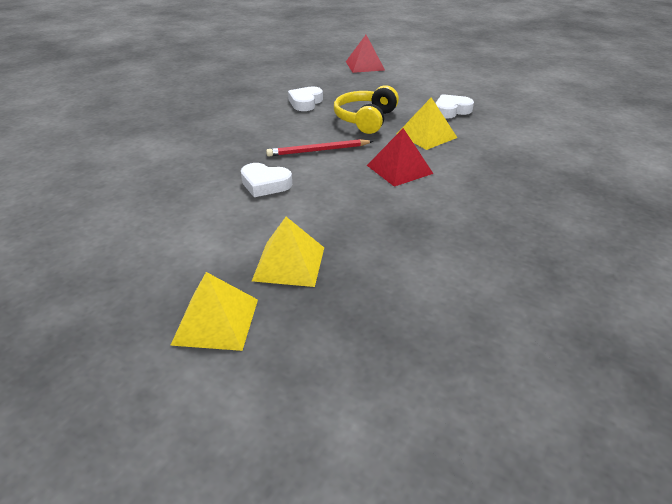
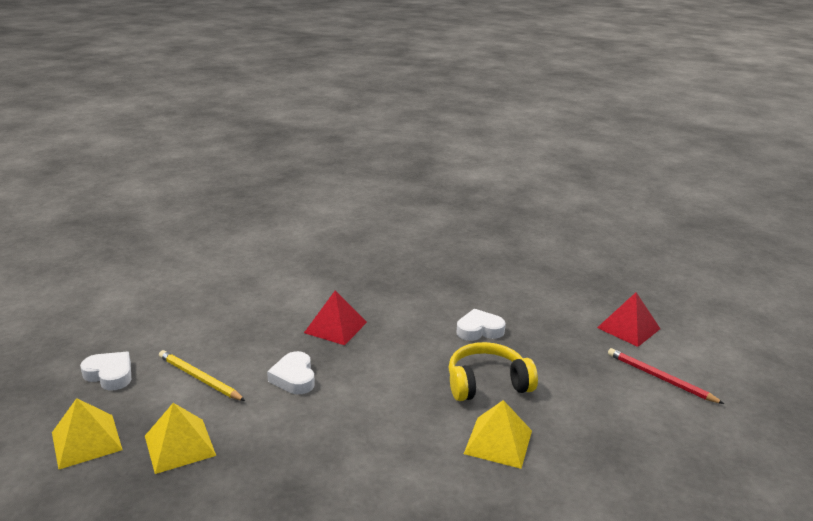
camera: 55 degrees right, 10 degrees down
red pencil [266,139,373,157] -> red pencil moved to [608,348,724,404]
red pyramid [367,128,434,187] -> red pyramid moved to [304,291,367,345]
white heart [435,94,474,119] -> white heart moved to [80,352,131,391]
none -> yellow pencil [159,350,245,401]

